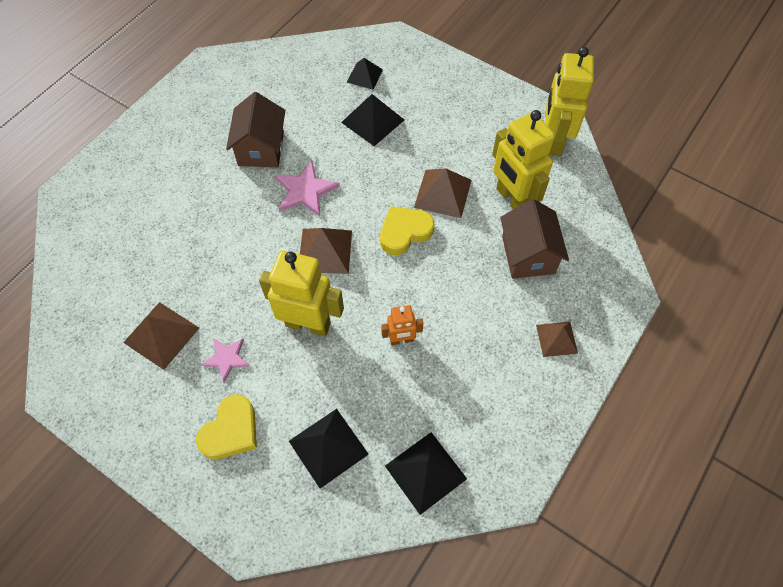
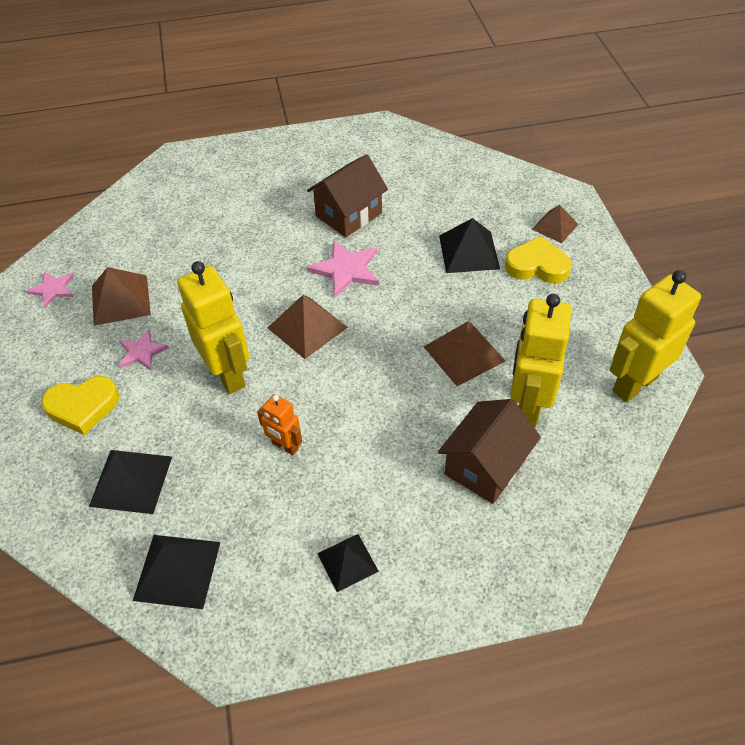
camera: 45 degrees right, 10 degrees down
black pyramid [347,58,383,89] -> black pyramid moved to [317,534,379,592]
yellow heart [380,206,434,255] -> yellow heart moved to [505,236,572,284]
brown pyramid [536,322,578,357] -> brown pyramid moved to [532,205,578,243]
none -> pink star [26,271,74,308]

